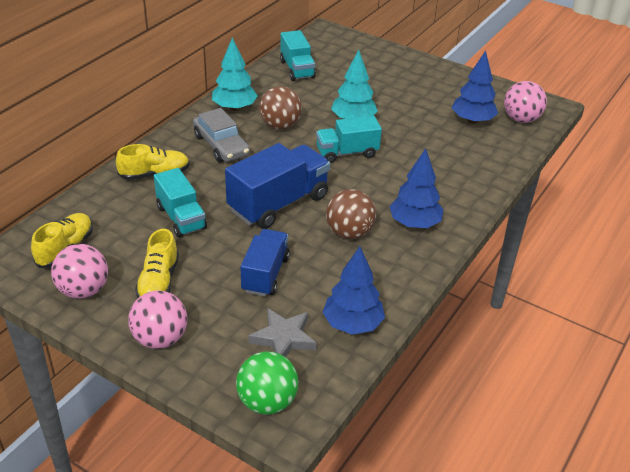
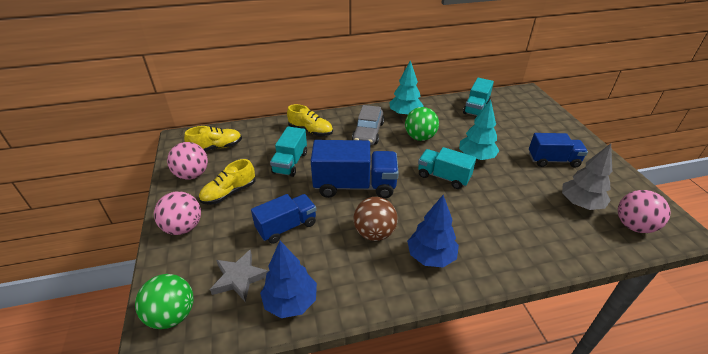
camera: 45 degrees right, 0 degrees up
brown ball [259,86,302,129] -> green ball [405,107,439,141]
blue tree [452,51,498,124] -> grey tree [562,143,612,210]
none -> blue truck [529,133,588,168]

